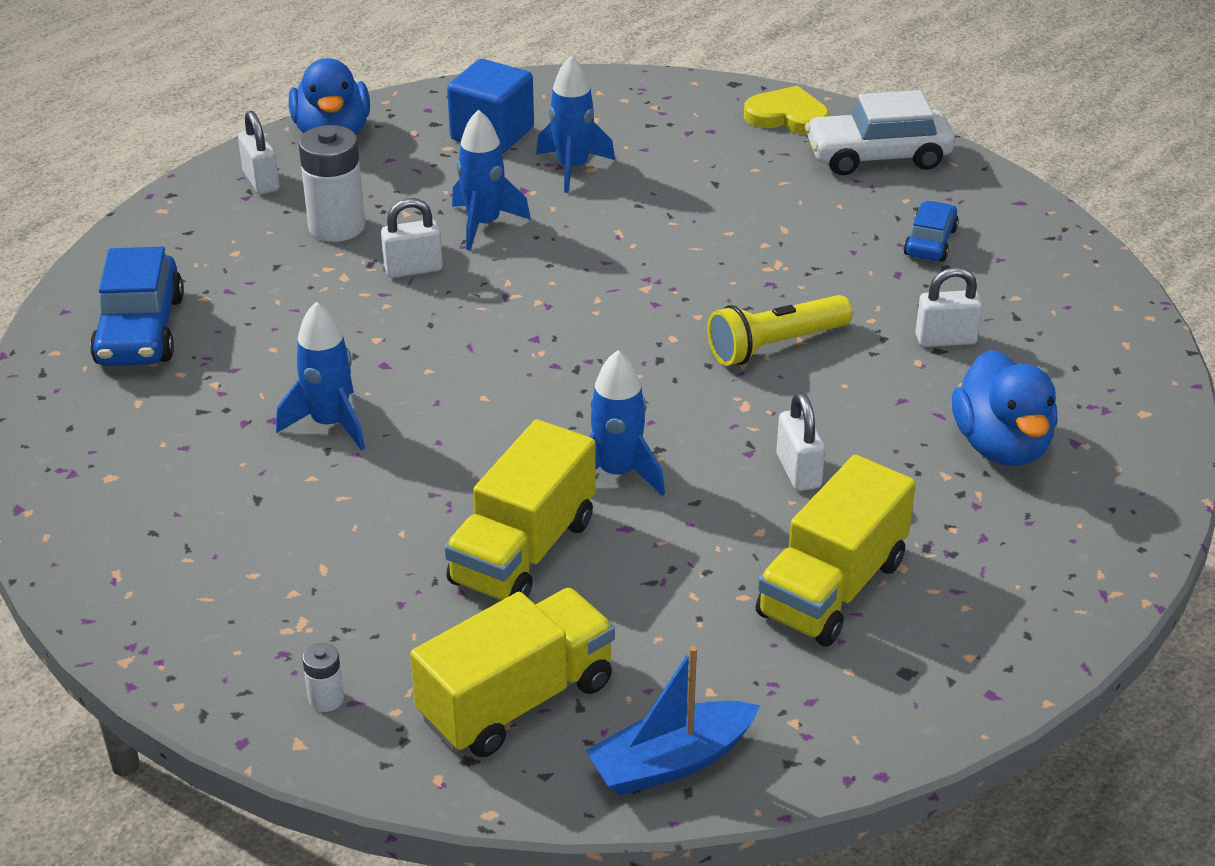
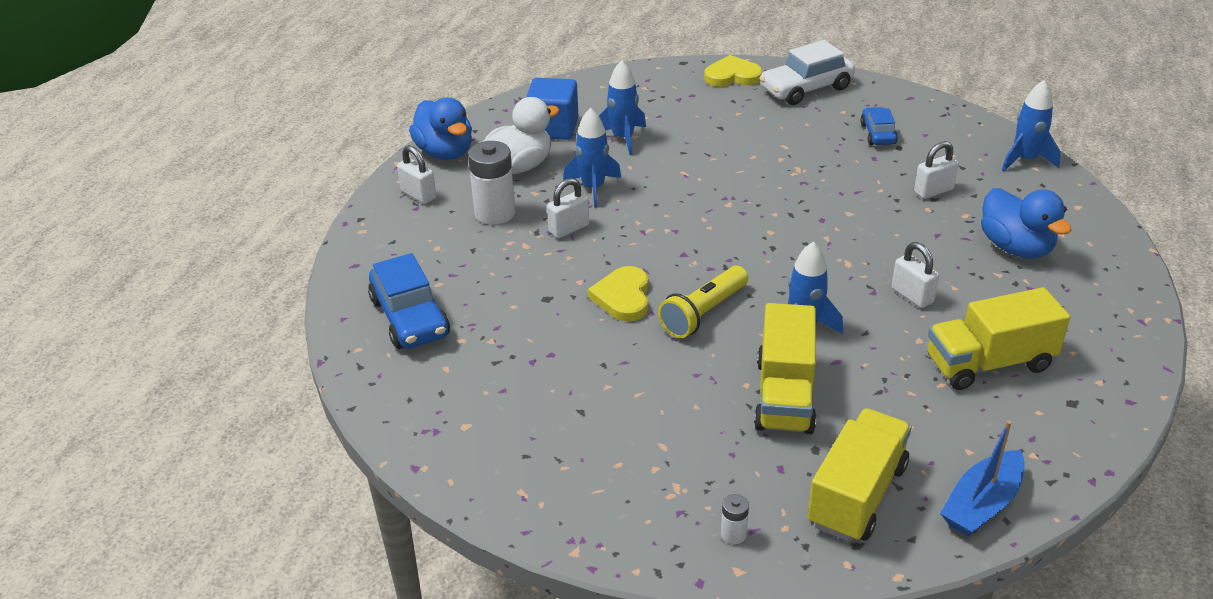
camera: 20 degrees left, 0 degrees up
blue rocket [276,302,365,451] -> blue rocket moved to [1002,80,1061,171]
yellow flashlight [707,295,853,366] -> yellow flashlight moved to [658,266,748,338]
yellow truck [756,454,916,647] -> yellow truck turned 60 degrees clockwise [928,287,1070,390]
none -> white duck [482,97,560,174]
none -> yellow heart [588,266,649,322]

